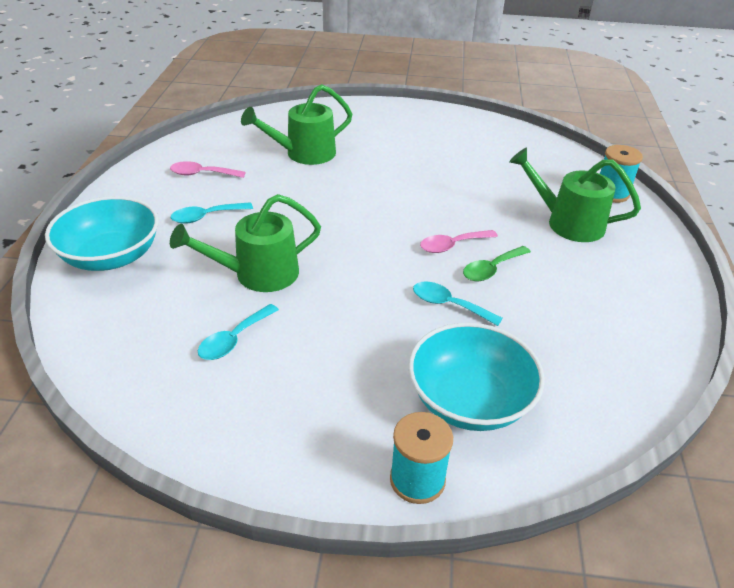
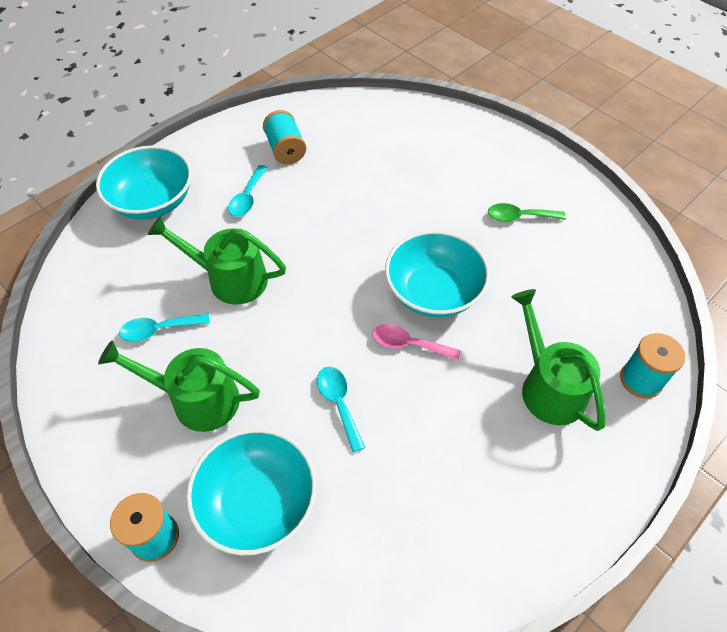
camera: 40 degrees right, 15 degrees up
pink spoon [170,161,246,178] -> turquoise spool [263,110,306,164]
turquoise spoon [171,202,253,223] -> turquoise spoon turned 90 degrees counterclockwise [228,165,268,217]
green watering can [241,84,352,165] -> green watering can moved to [98,340,260,432]
green spoon [463,246,531,281] -> green spoon moved to [488,203,566,222]
none -> turquoise bowl [385,231,490,317]

